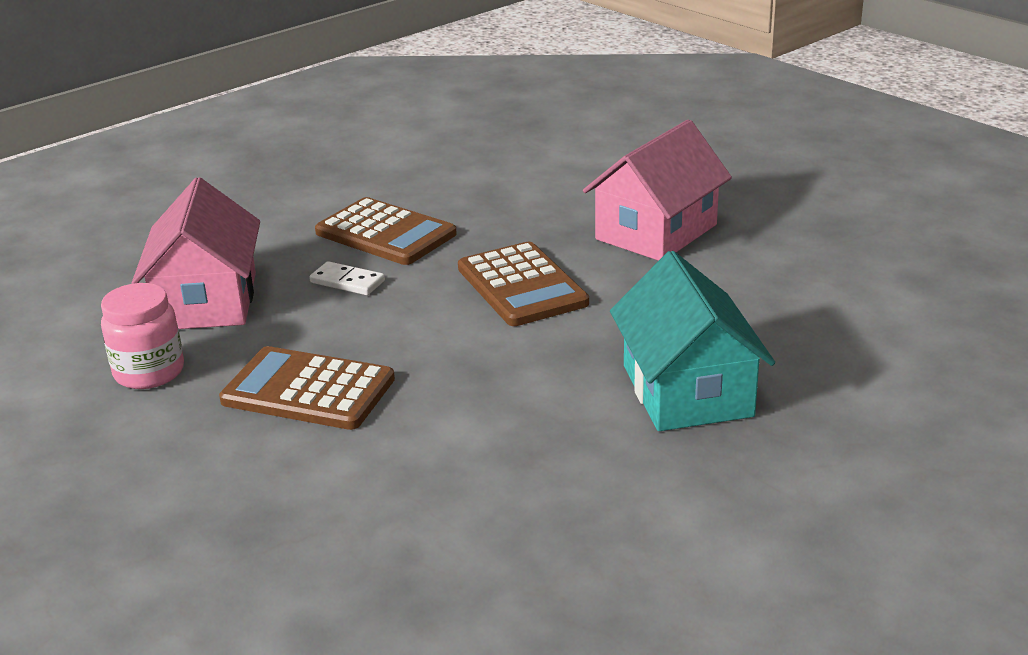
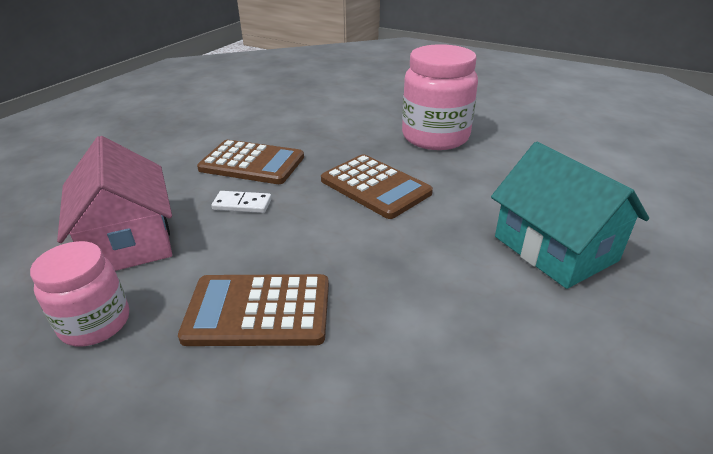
camera: 20 degrees left, 5 degrees up
pink house [583,119,732,261] -> pink jar [402,44,478,150]

